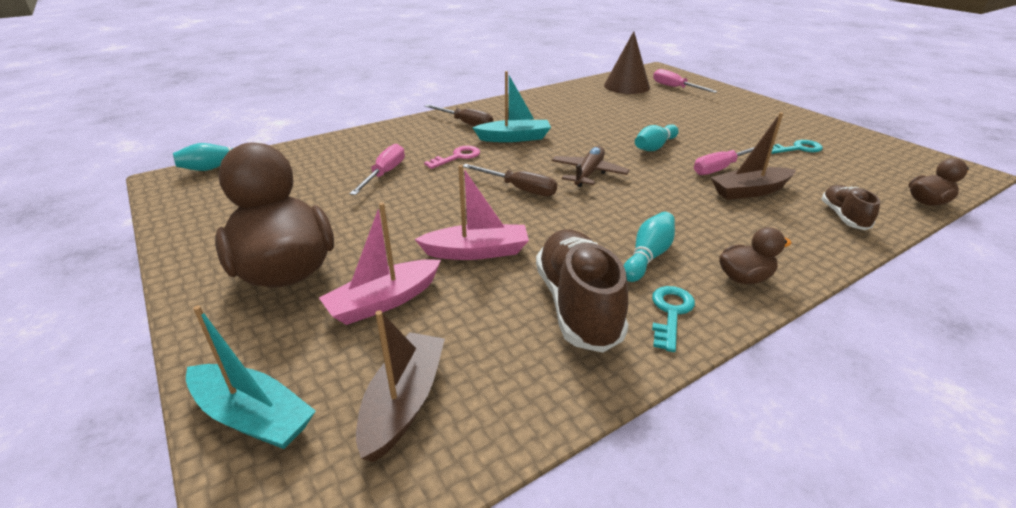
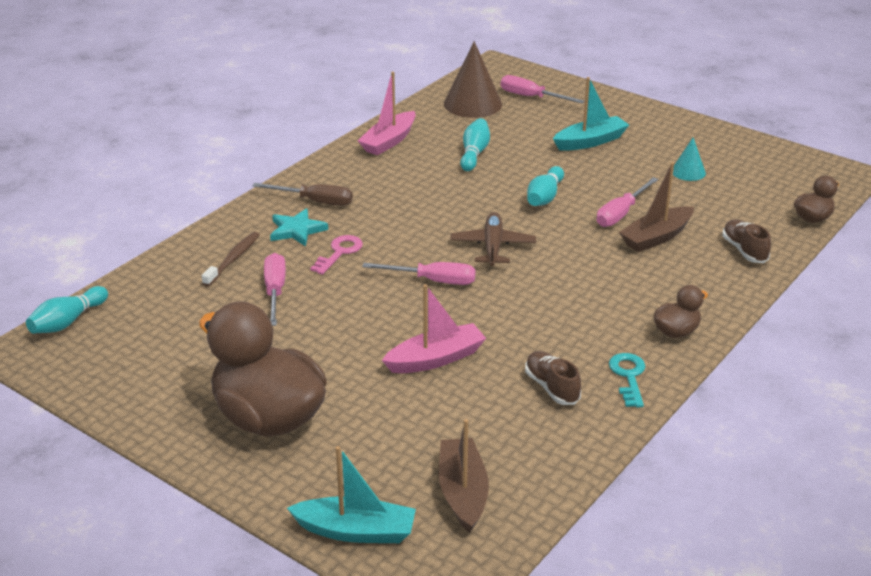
camera: 20 degrees left, 0 degrees up
pink boat [319,203,441,325] -> pink boat moved to [358,72,416,155]
brown screwdriver [463,164,557,196] -> pink screwdriver [362,262,475,285]
turquoise boat [472,71,551,142] -> turquoise boat moved to [553,77,629,151]
brown shoe [536,229,629,353] -> brown shoe [525,351,581,405], size x0.55
turquoise bowling pin [623,212,675,282] -> turquoise bowling pin moved to [460,118,490,171]
turquoise key [771,140,823,154] -> turquoise cone [673,138,706,181]
none -> brown toothbrush [202,232,260,287]
none -> turquoise star [270,208,328,246]

